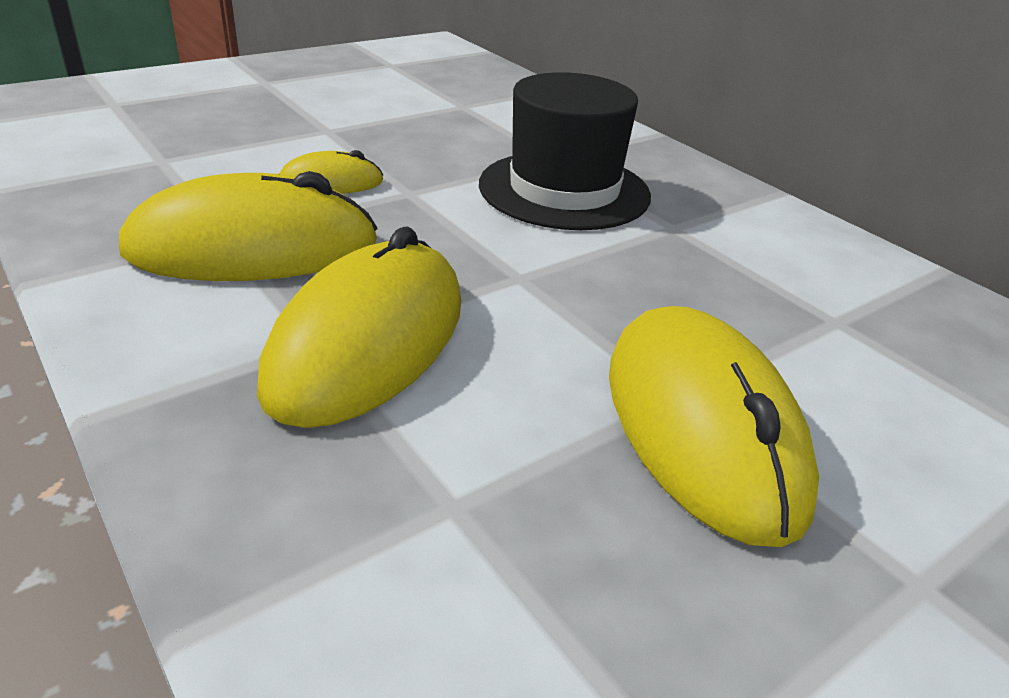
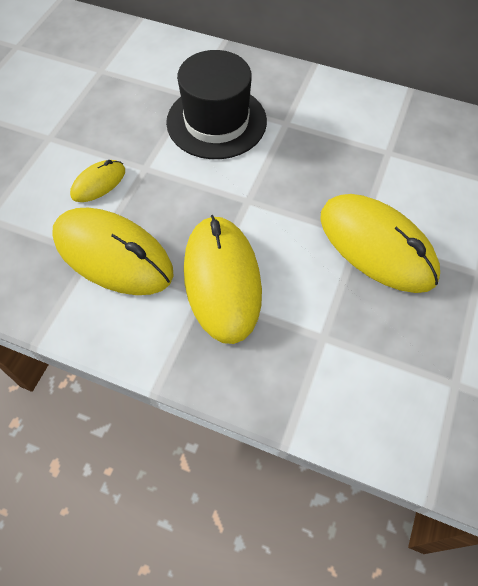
camera: 30 degrees left, 25 degrees up
yellow mouse [119,171,378,281] -> yellow mouse turned 75 degrees clockwise [52,208,174,295]

